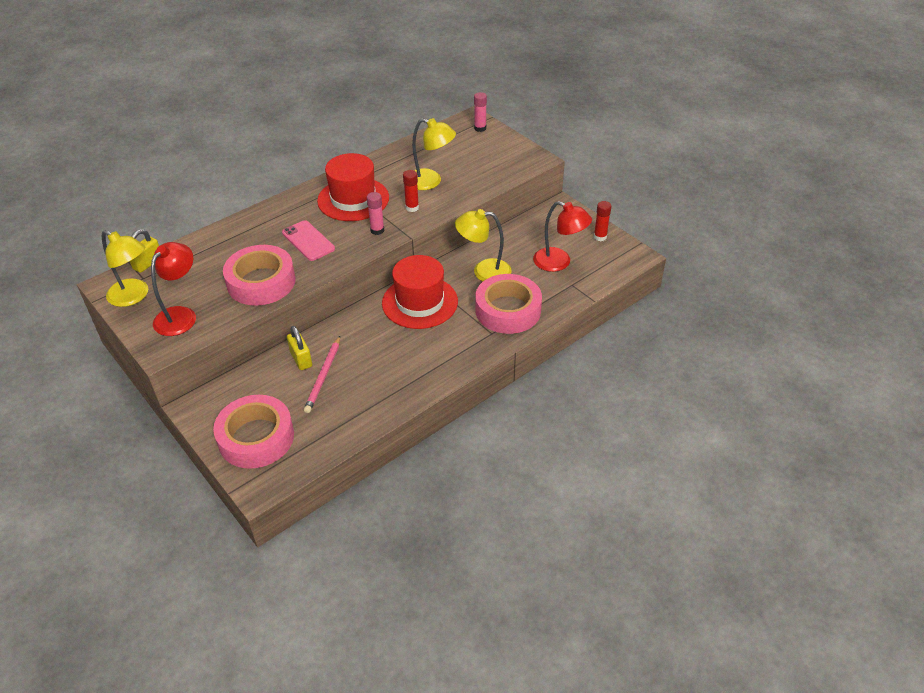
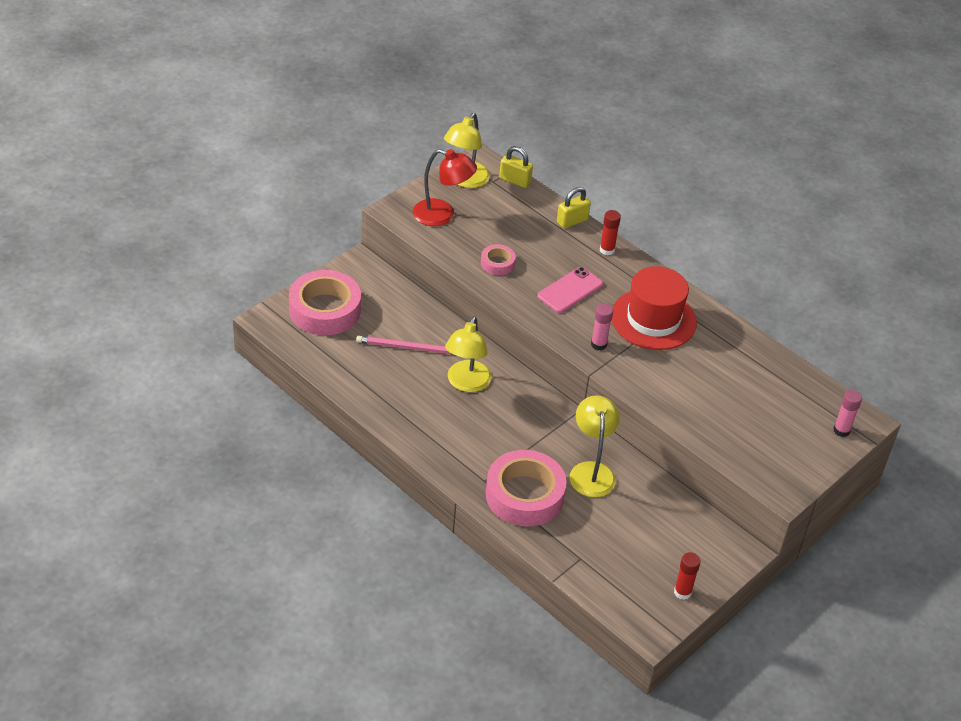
camera: 80 degrees right, 0 degrees up
pink tape [223,245,296,306] -> pink tape [481,244,516,275], size x0.48
yellow padlock [287,326,312,370] -> yellow padlock moved to [557,187,591,229]
red hat [382,255,458,329] -> none
red glue stick [403,170,419,212] -> red glue stick moved to [600,210,621,255]
yellow lamp [412,118,456,190] -> yellow lamp moved to [445,316,492,392]
red lamp [533,201,592,272] -> none

